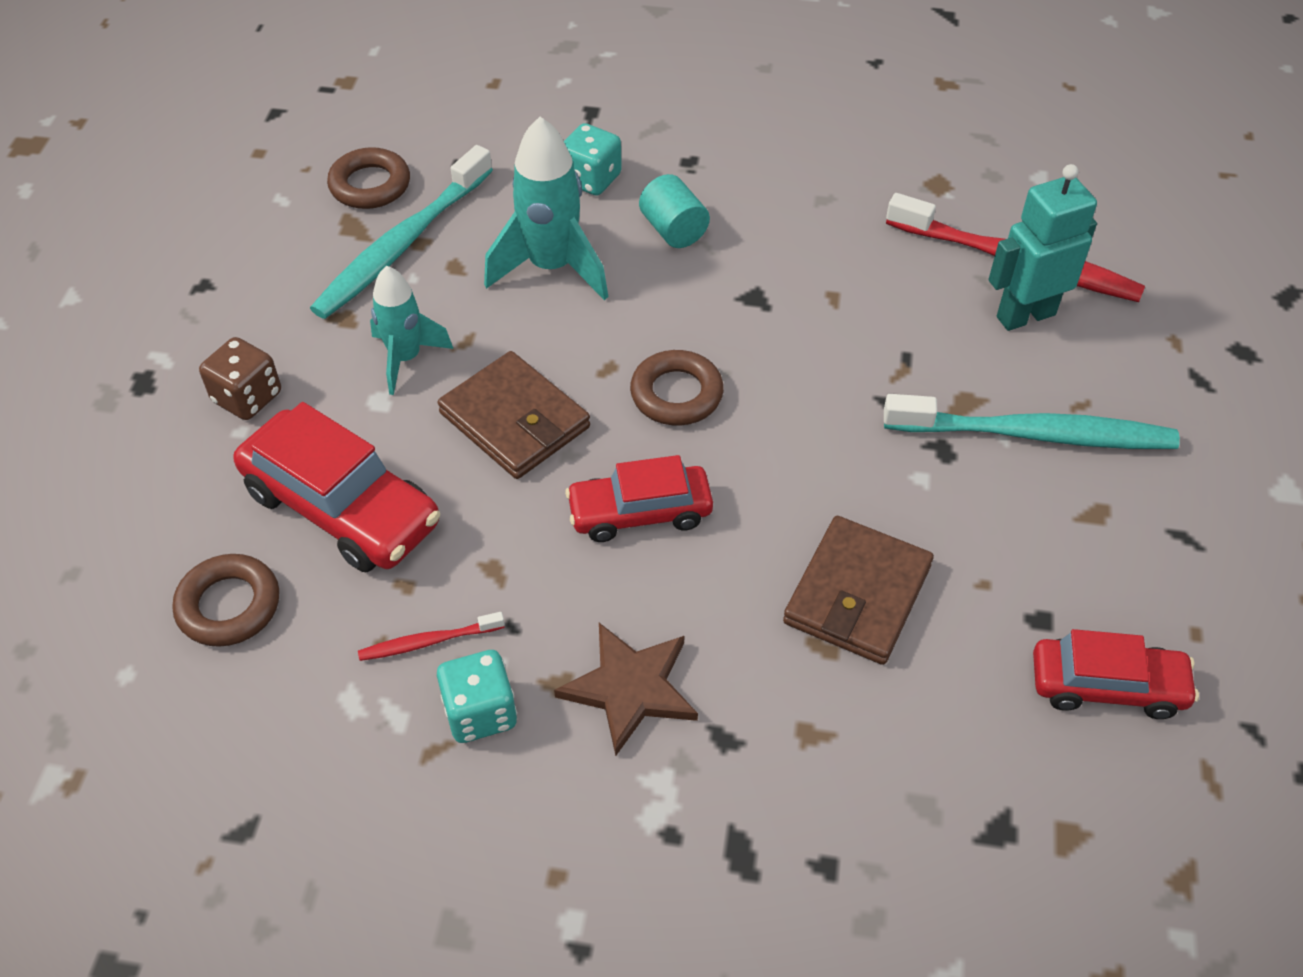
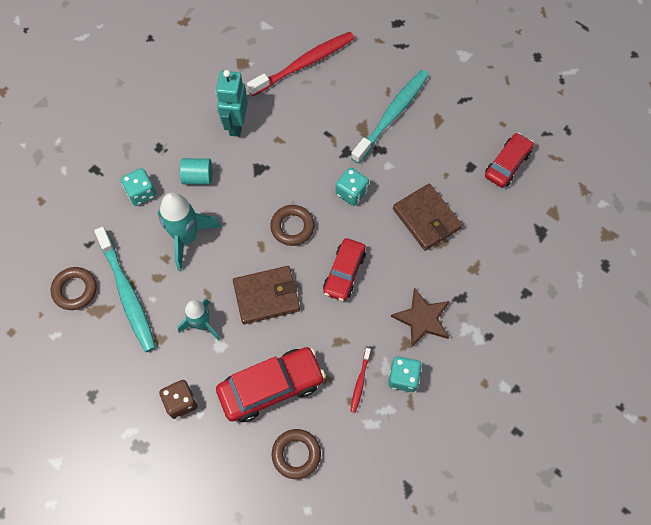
camera: 60 degrees left, 15 degrees up
turquoise robot [988,164,1097,331] -> turquoise robot moved to [216,70,248,137]
none -> turquoise dice [336,168,369,206]

